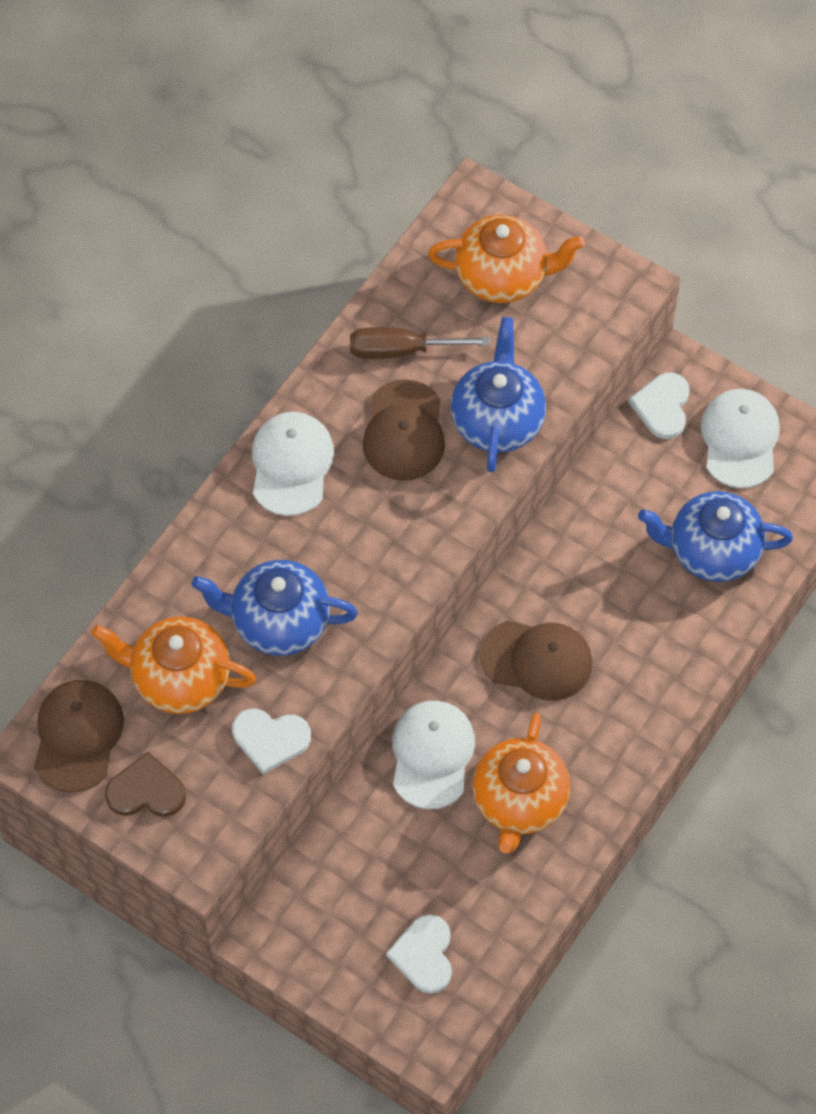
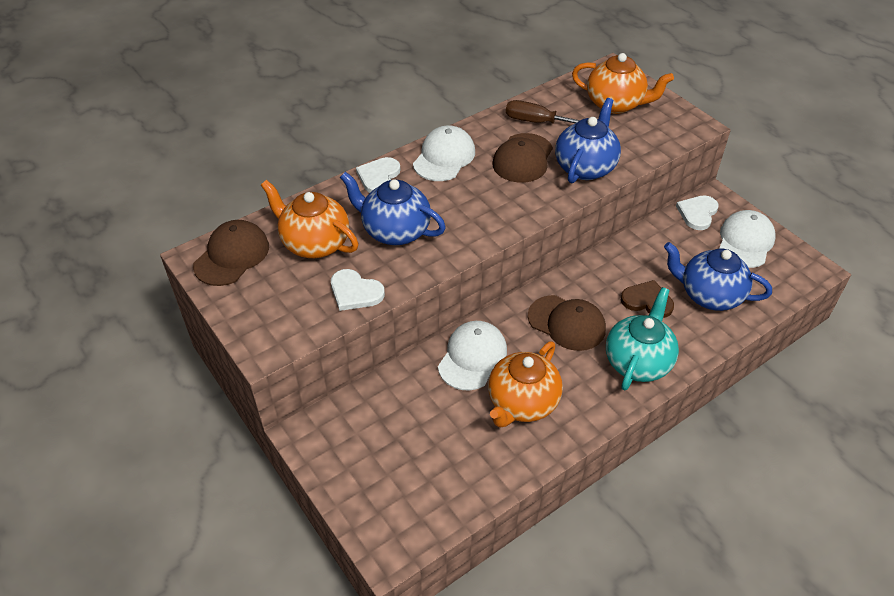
camera: 20 degrees right, 15 degrees down
brown heart [105,752,186,817] -> brown heart moved to [621,280,674,318]
white heart [386,914,452,994] -> white heart moved to [356,157,400,193]
none -> turquoise teapot [606,287,679,390]

